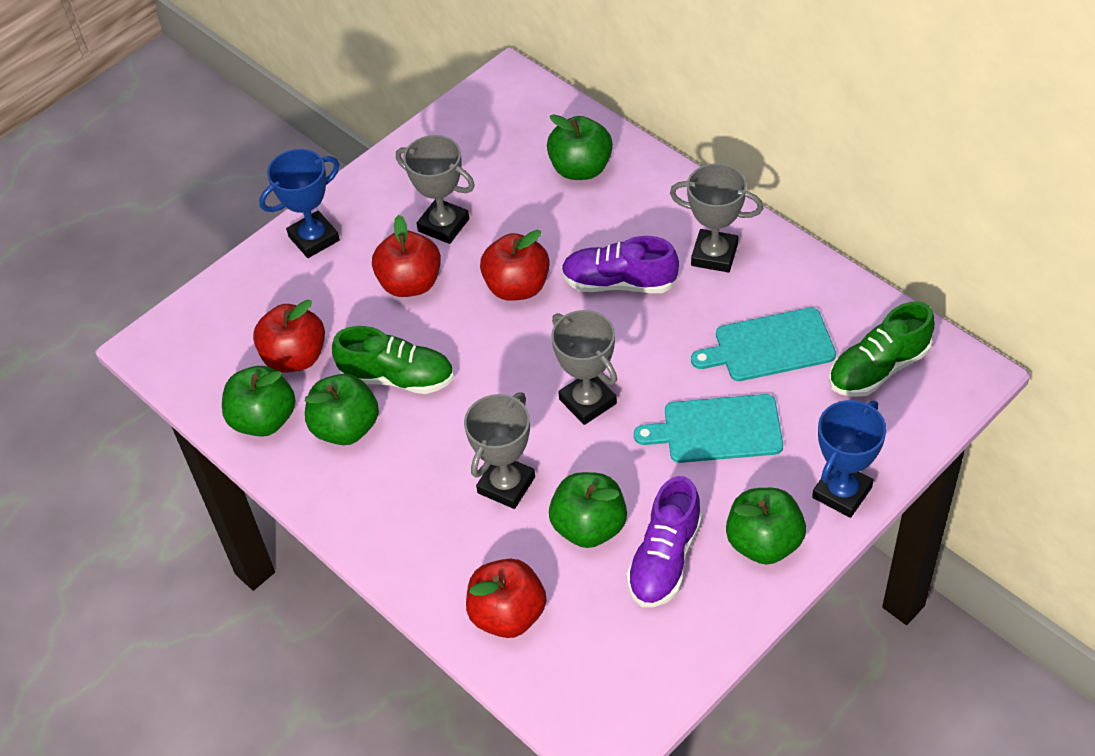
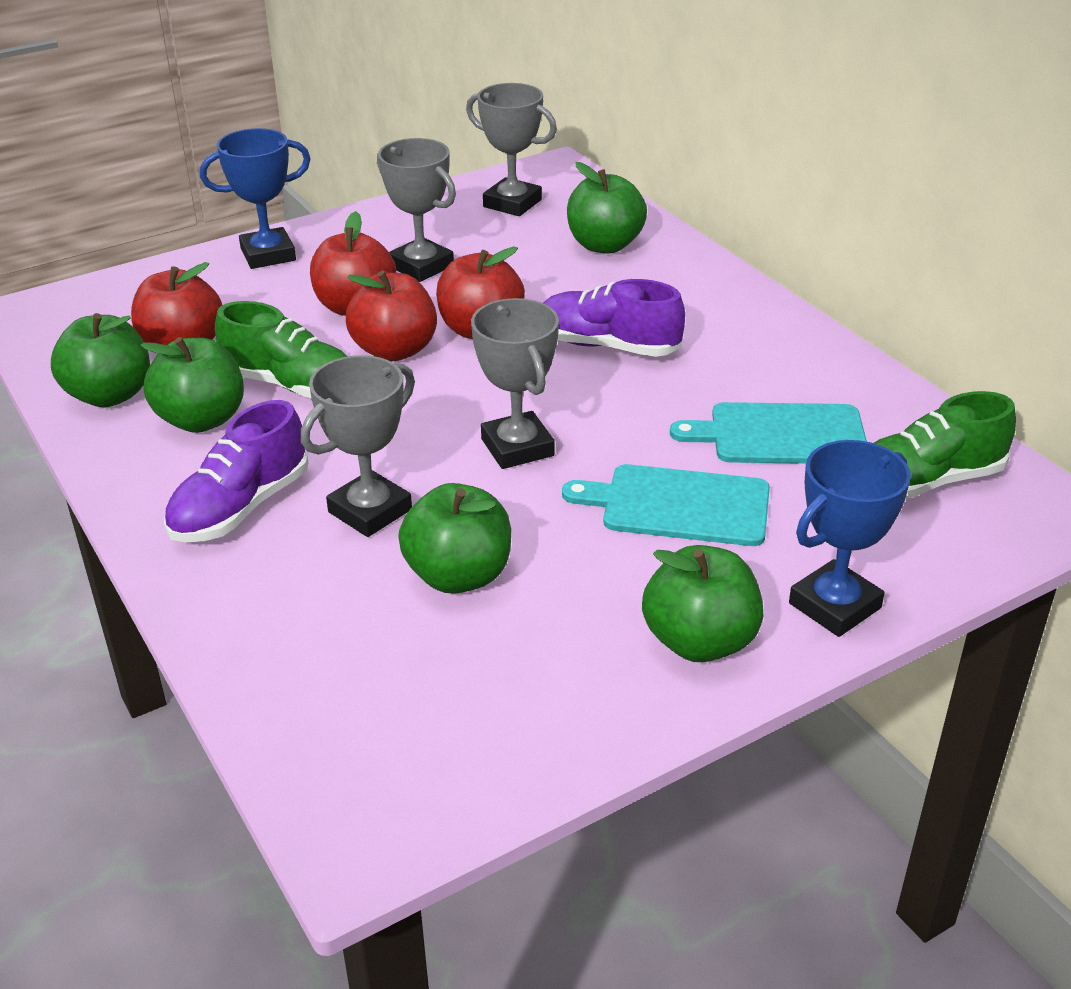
camera: 10 degrees right, 15 degrees down
red apple [466,559,546,638] -> red apple moved to [346,271,437,361]
purple shoe [626,476,702,607] -> purple shoe moved to [164,400,308,542]
grey trophy [670,163,763,273] -> grey trophy moved to [466,83,557,216]

